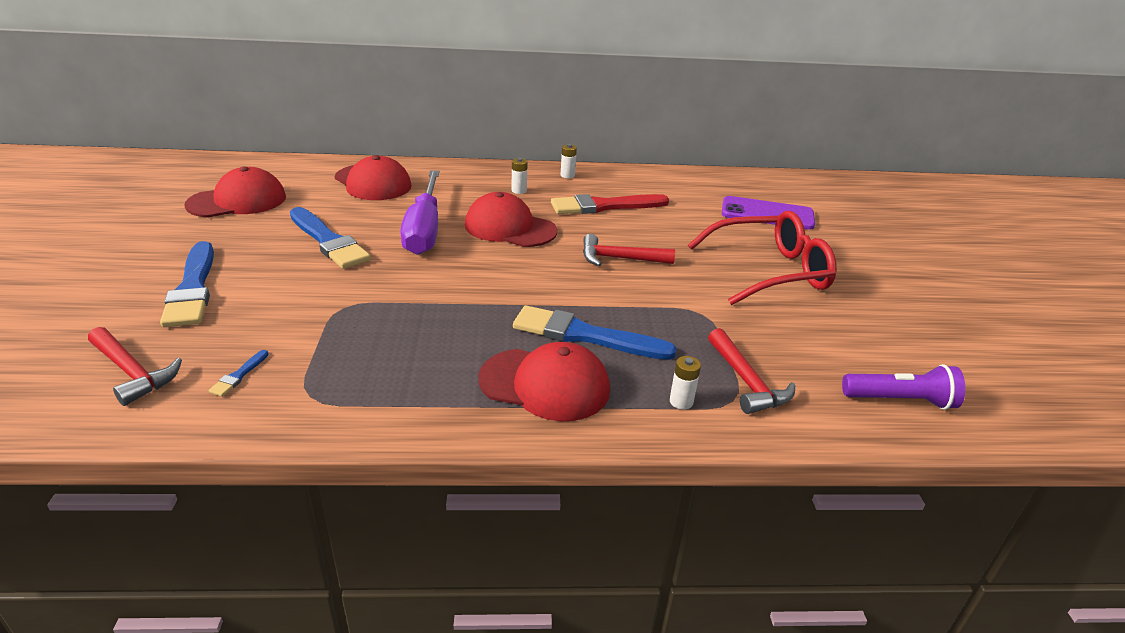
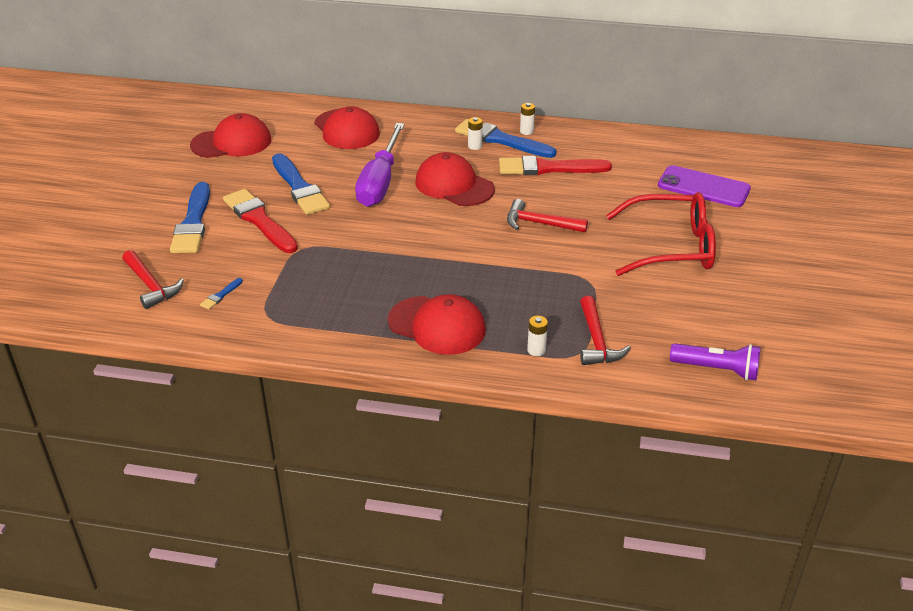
camera: 15 degrees right, 5 degrees up
blue brush [513,306,677,360] -> blue brush moved to [455,119,556,158]
none -> red brush [223,189,298,253]

